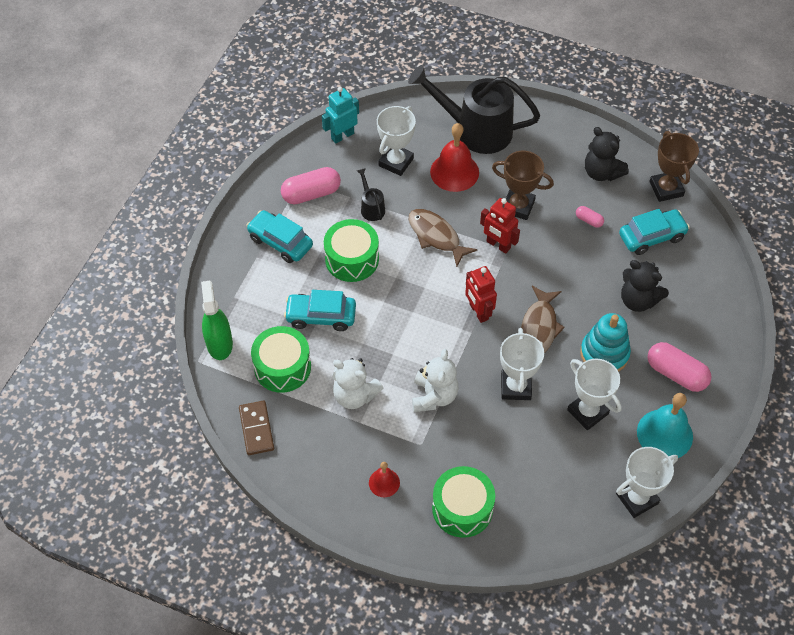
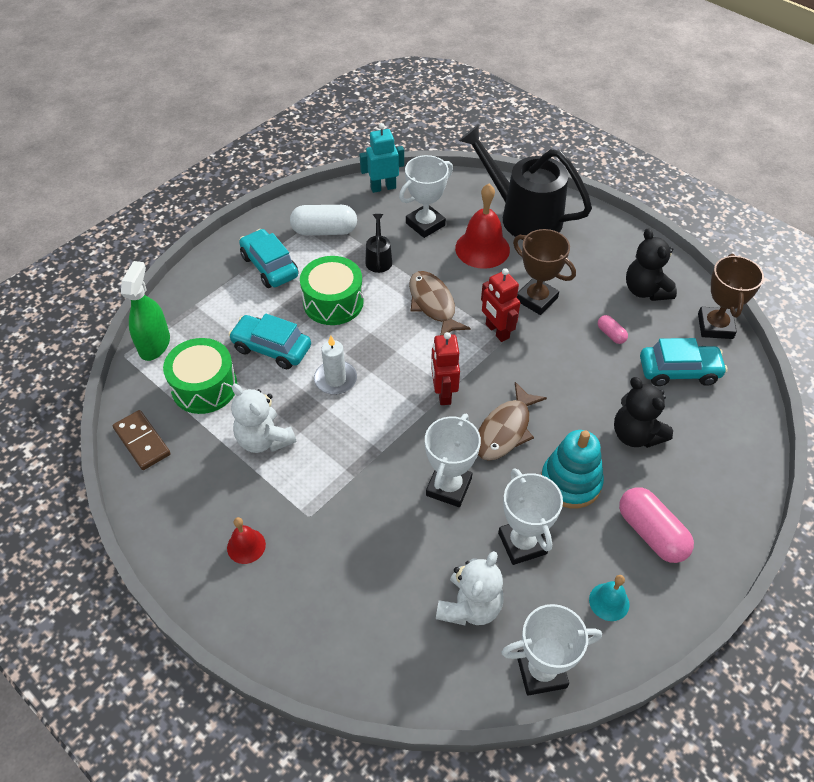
camera: 20 degrees right, 5 degrees down
brown domino [239,401,274,455] -> brown domino turned 45 degrees counterclockwise [113,410,171,470]
pink capsule [281,167,341,204] -> white capsule [290,205,357,235]
white teddy bear [412,349,458,412] -> white teddy bear moved to [436,551,504,625]
green drum [432,466,495,538] -> none
turquoise bell [637,393,693,458] -> turquoise bell [589,575,629,621], size x0.55
none -> white candle [314,336,357,395]

